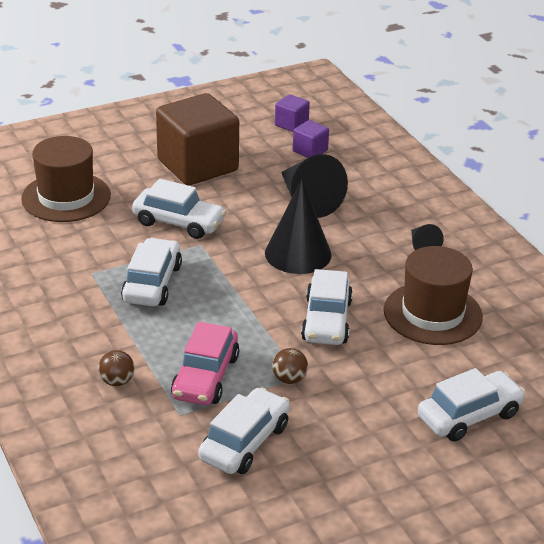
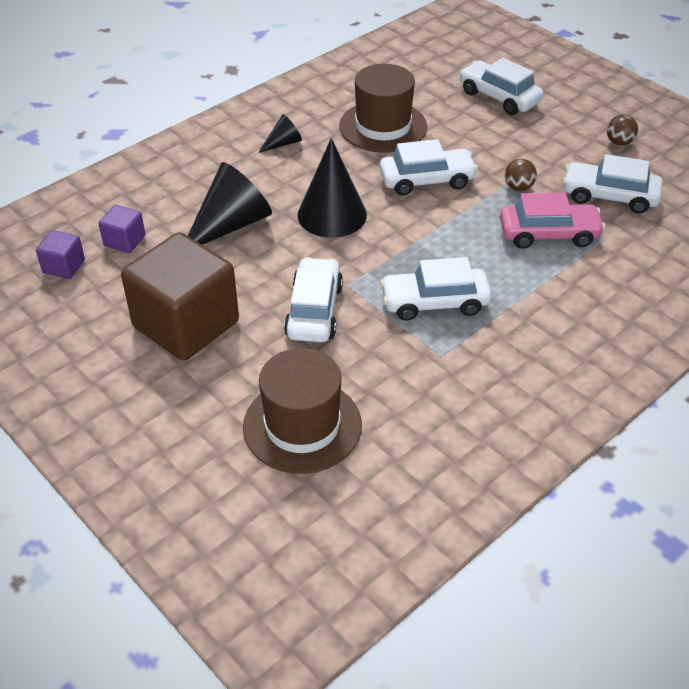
camera: 105 degrees left, 10 degrees up
brown ball [98,350,135,386] -> brown ball moved to [607,115,638,146]

